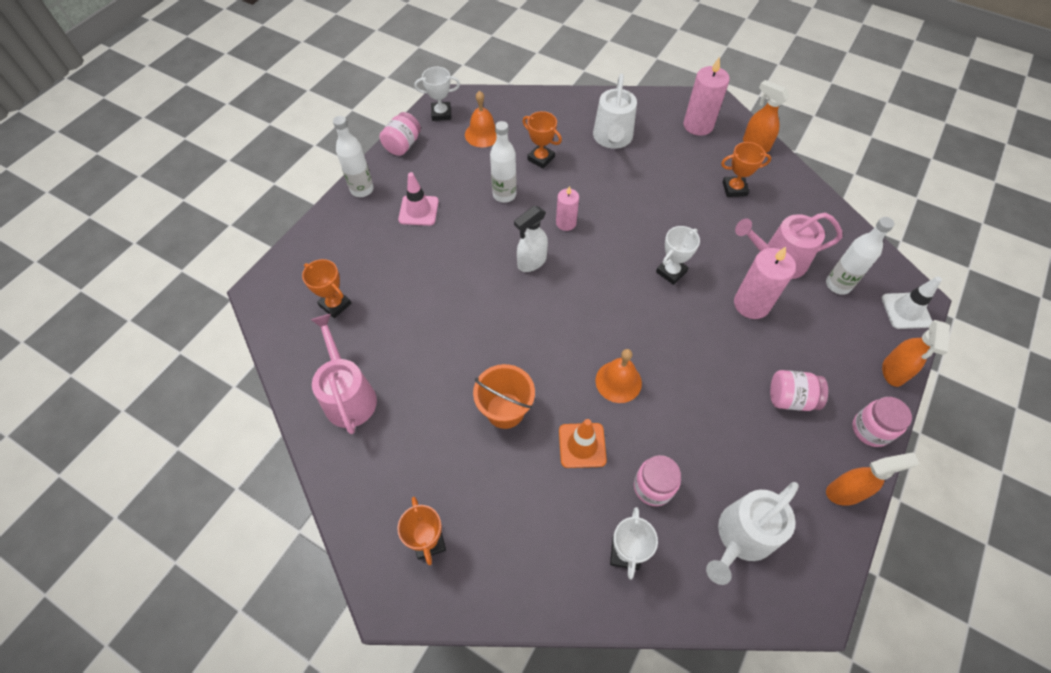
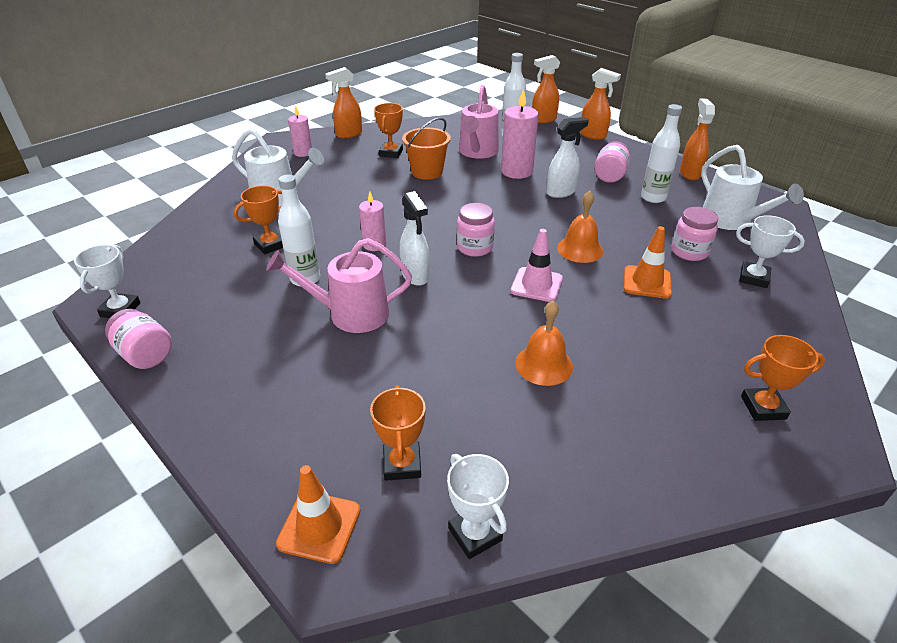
camera: 75 degrees left, 20 degrees down
orange trophy [302,259,352,318] -> orange trophy turned 60 degrees counterclockwise [370,385,426,481]
pink watering can [311,314,377,434] -> pink watering can moved to [266,238,412,333]
white bottle [333,116,374,197] -> white bottle moved to [641,104,682,203]
pink traffic cone [398,172,439,226] -> pink traffic cone moved to [511,229,563,302]
orange bell [465,91,496,147] -> orange bell moved to [515,301,573,386]
orange bucket [473,364,535,429] -> orange bucket moved to [402,117,451,180]
white trophy [656,226,700,285] -> white trophy moved to [447,454,509,559]
pink candle [683,56,730,136] -> pink candle [288,106,312,157], size x0.61
pink jar [852,397,912,447] -> pink jar moved to [457,203,495,257]
white traffic cone [882,276,942,329] -> orange spray bottle [532,55,560,123]
none -> orange traffic cone [276,465,361,564]
none -> white spray bottle [546,117,589,198]

